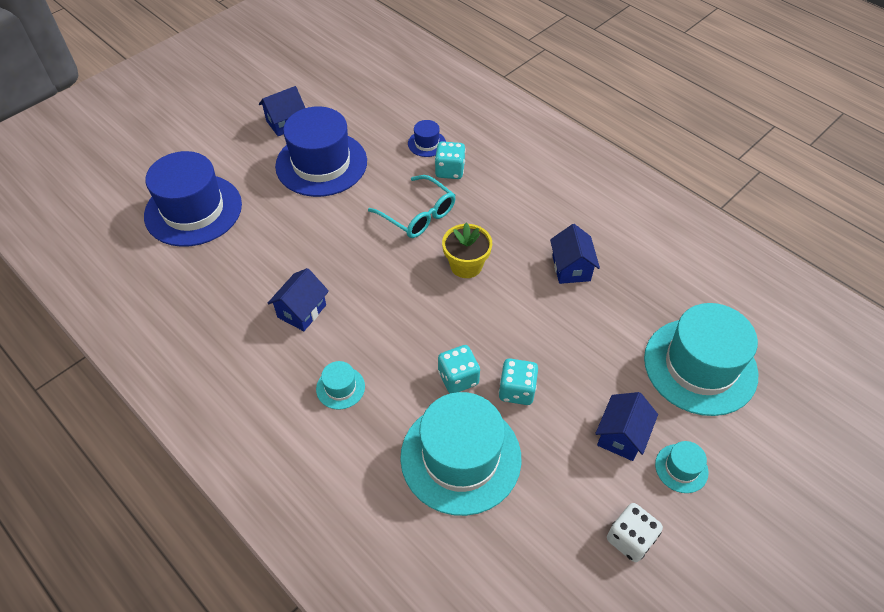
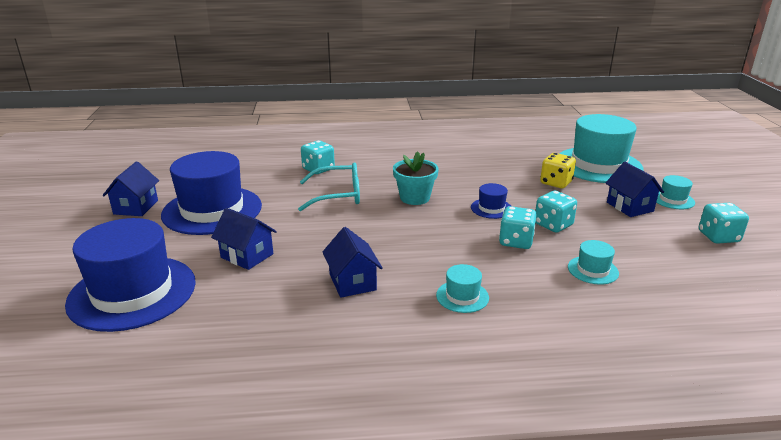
camera: 50 degrees left, 25 degrees down
turquoise hat [400,392,522,516] -> turquoise hat [568,240,619,285], size x0.43
blue hat [408,120,446,157] -> blue hat moved to [471,183,511,219]
yellow flower pot [442,223,492,278] -> turquoise flower pot [393,151,439,205]
blue house [550,224,600,284] -> blue house moved to [211,208,277,270]
white dice [607,503,663,562] -> turquoise dice [699,203,749,244]
none -> yellow dice [540,153,576,188]

